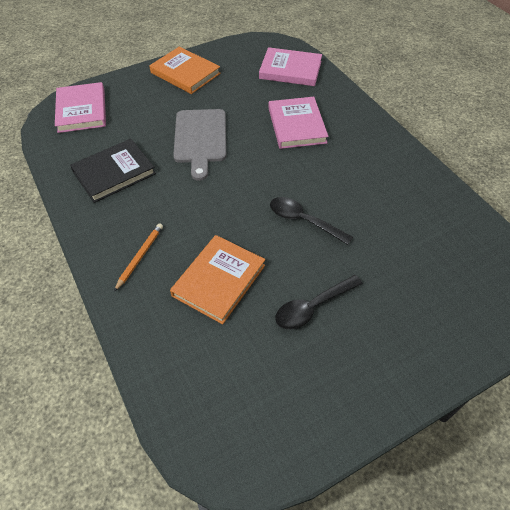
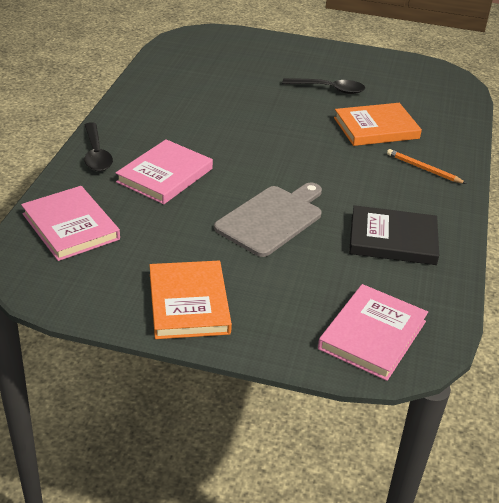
camera: 140 degrees left, 15 degrees down
orange pencil [114,223,163,292] -> orange pencil turned 60 degrees clockwise [387,149,467,184]
black spoon [270,197,353,245] -> black spoon moved to [84,122,113,171]

